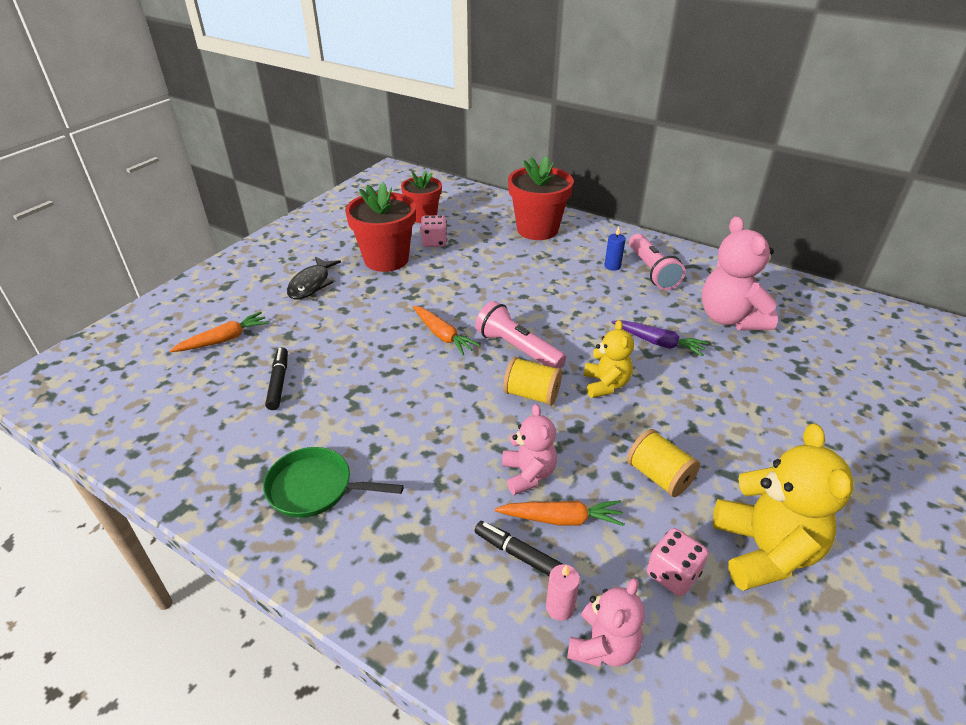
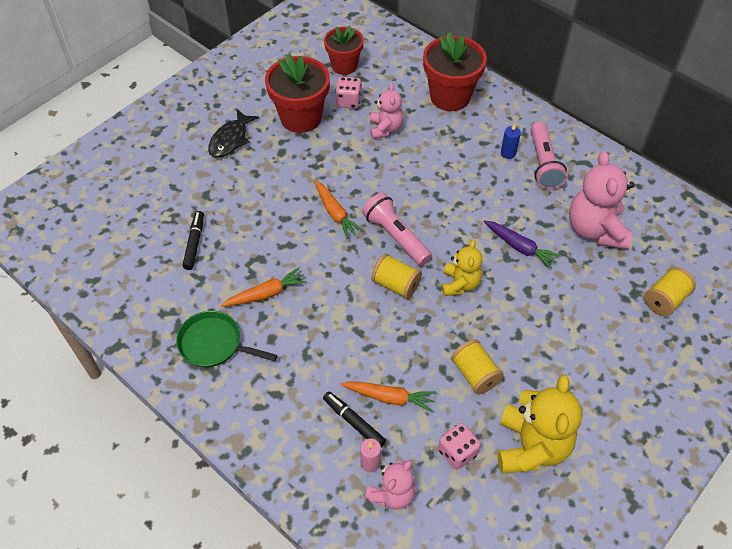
camera: 10 degrees right, 15 degrees up
orange carrot [170,312,269,352] -> orange carrot moved to [221,267,307,307]
pink teddy bear [502,404,557,495] -> pink teddy bear moved to [370,83,403,139]
none -> yellow spool [644,267,696,316]

